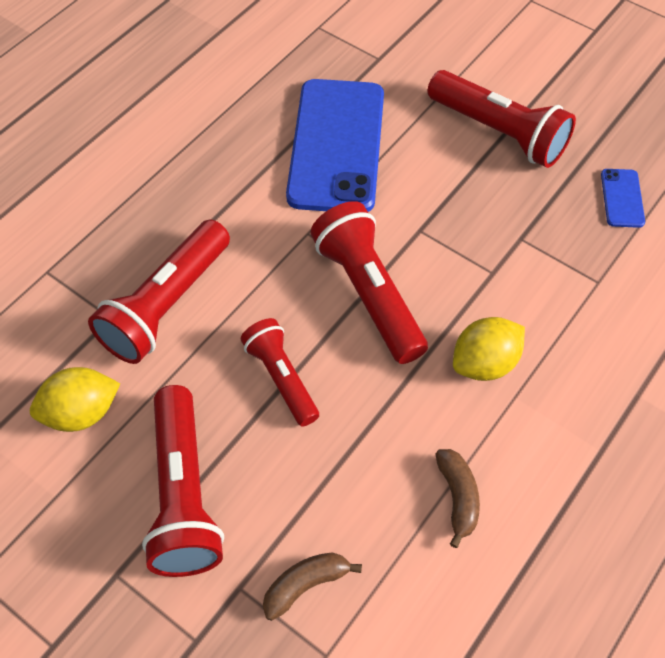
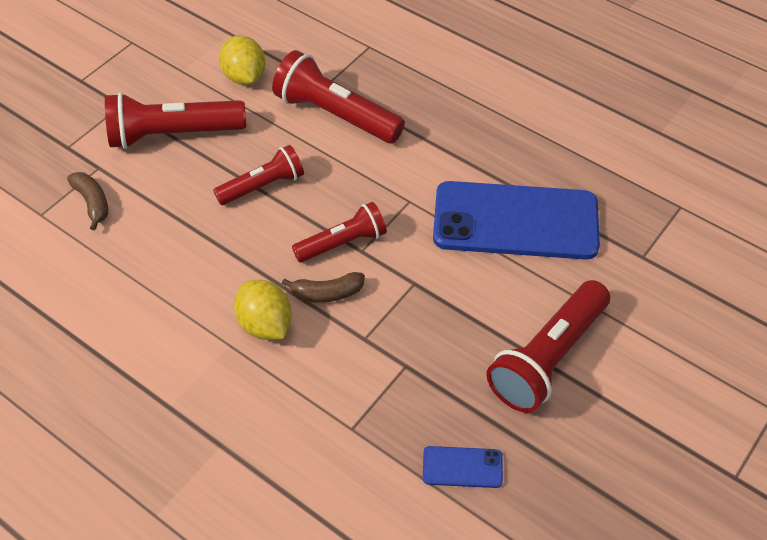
camera: 90 degrees right, 5 degrees down
red flashlight [310,201,428,364] -> red flashlight [292,202,387,263], size x0.63
brown banana [435,449,480,548] -> brown banana moved to [282,272,365,302]

